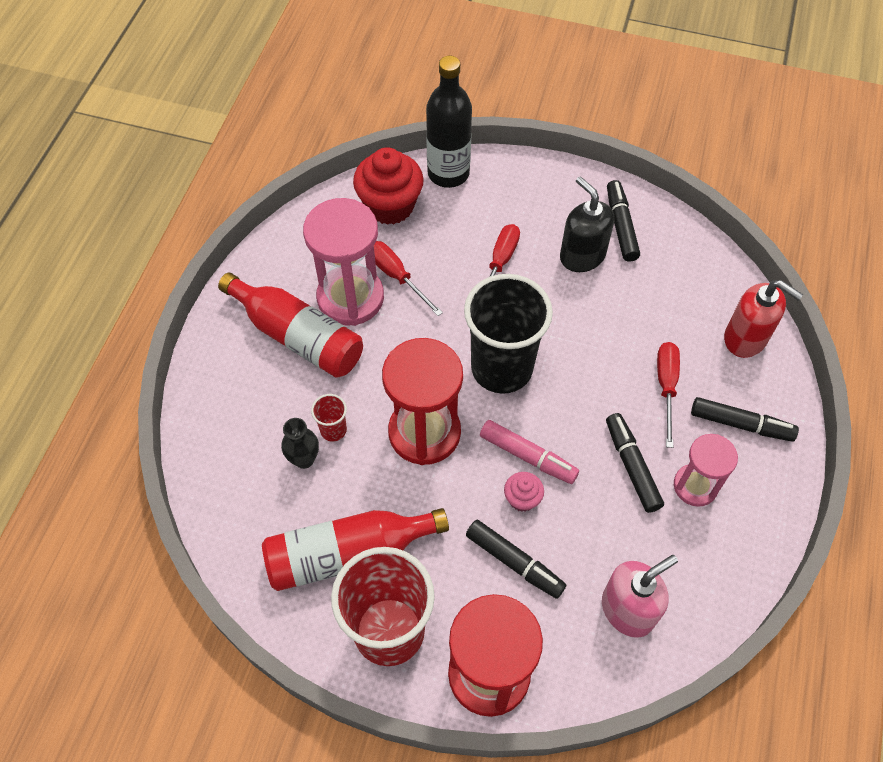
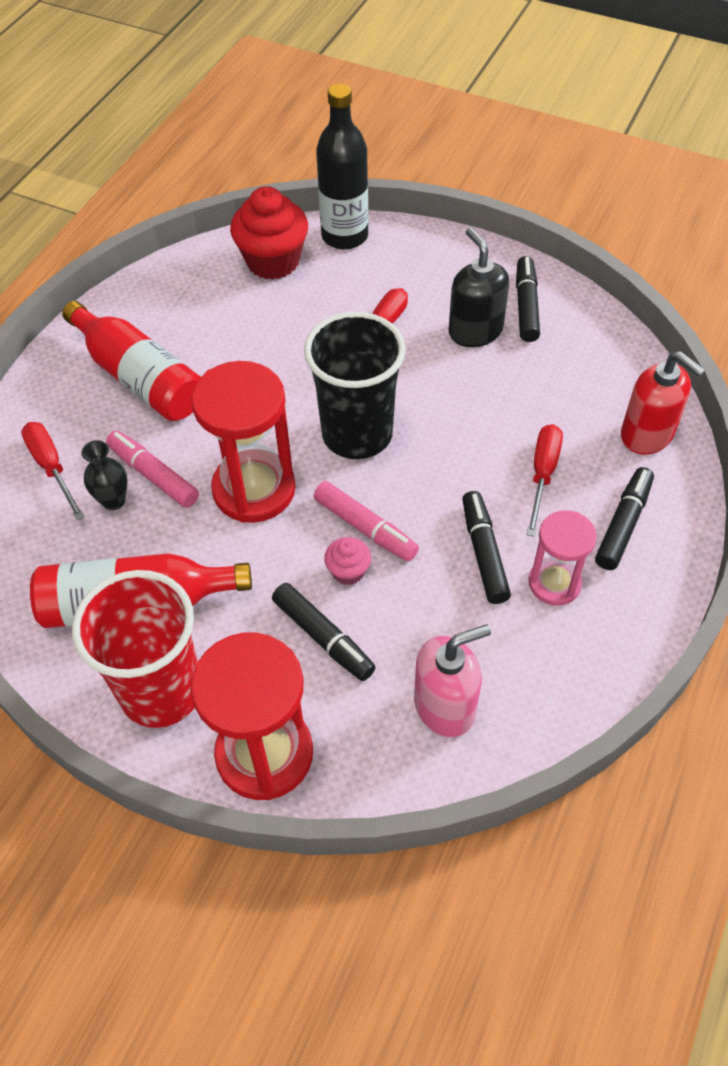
camera: 10 degrees right, 5 degrees down
pink hourglass [303,198,384,326] -> none
red cup [311,394,347,442] -> pink marker [106,431,199,508]
red screwdriver [374,241,443,316] -> red screwdriver moved to [21,422,85,520]
black marker [691,397,799,442] -> black marker turned 90 degrees counterclockwise [595,467,654,570]

